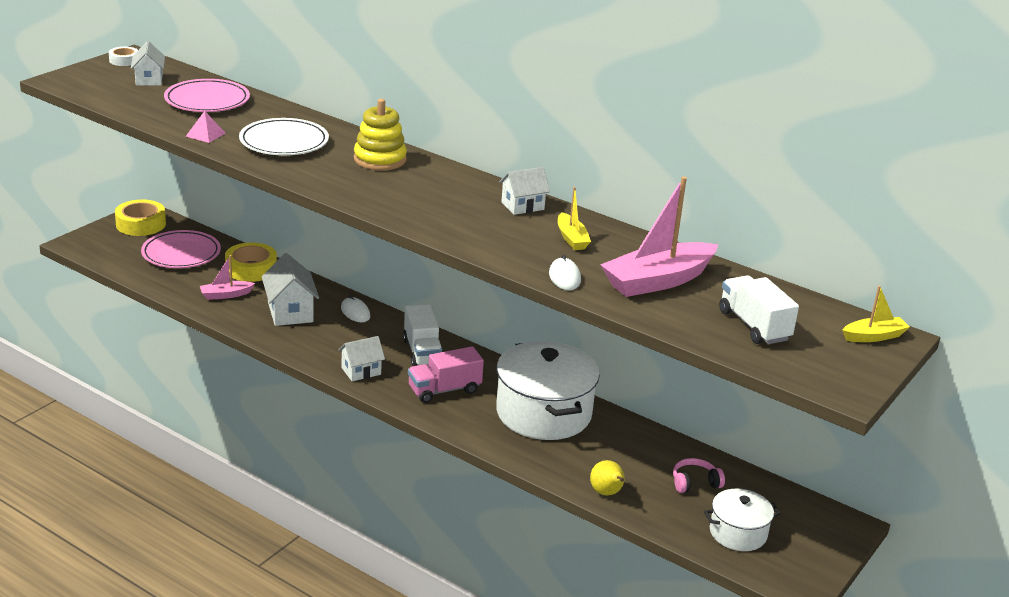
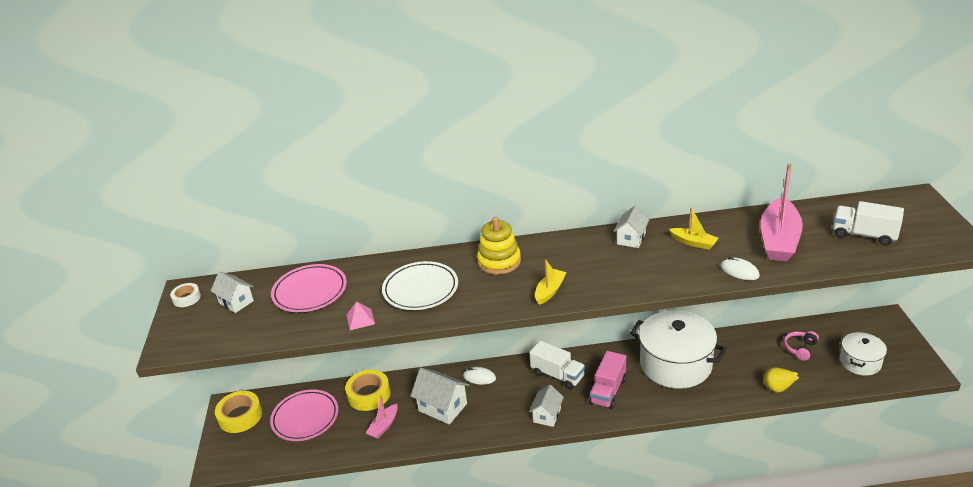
camera: 35 degrees left, 5 degrees up
yellow boat [842,286,910,342] -> yellow boat moved to [535,260,567,305]

